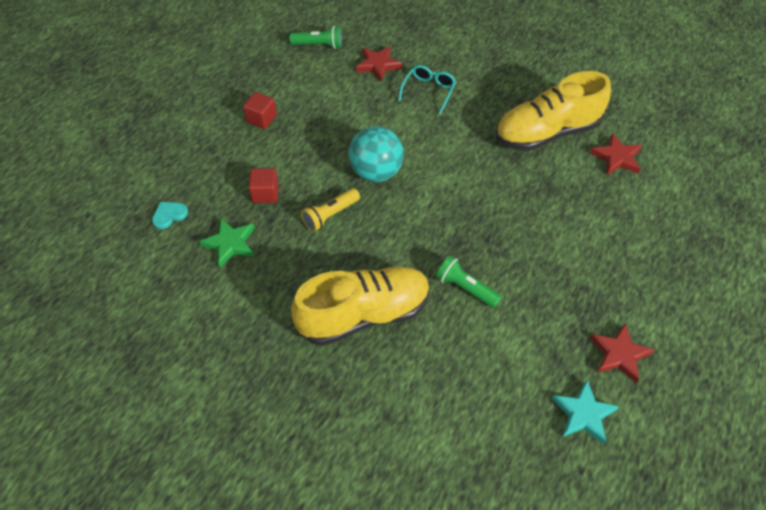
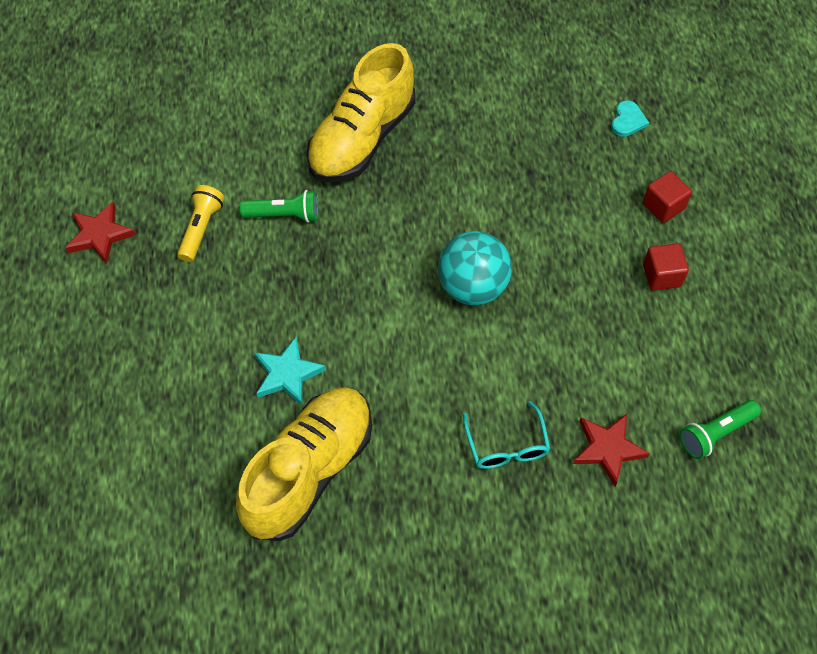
camera: 145 degrees right, 5 degrees up
green star [199,218,255,268] -> none
red cube [248,168,279,203] -> red cube moved to [643,171,692,223]
yellow flashlight [301,188,360,232] -> yellow flashlight moved to [177,185,224,262]
turquoise star [552,380,619,444] -> turquoise star moved to [254,337,326,406]
red star [590,133,642,175] -> none

